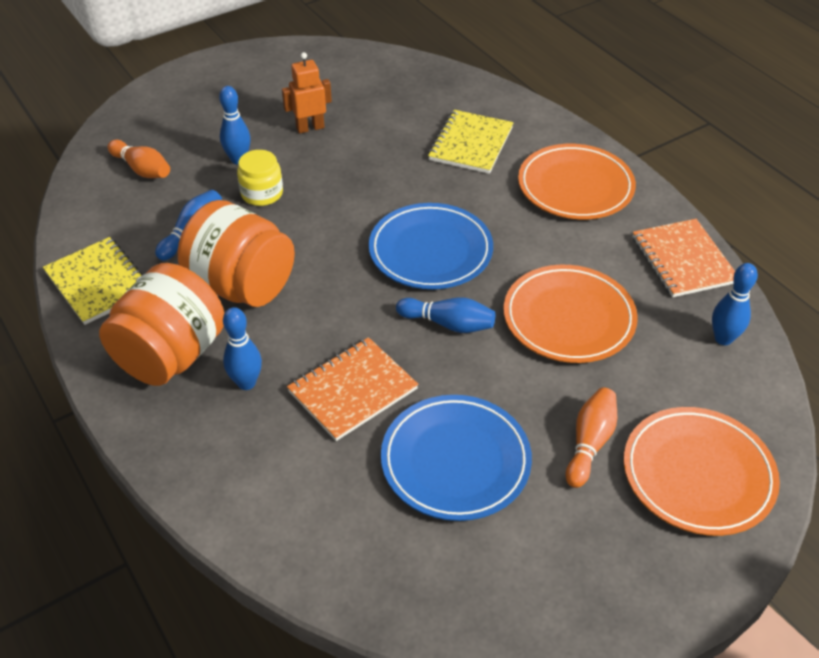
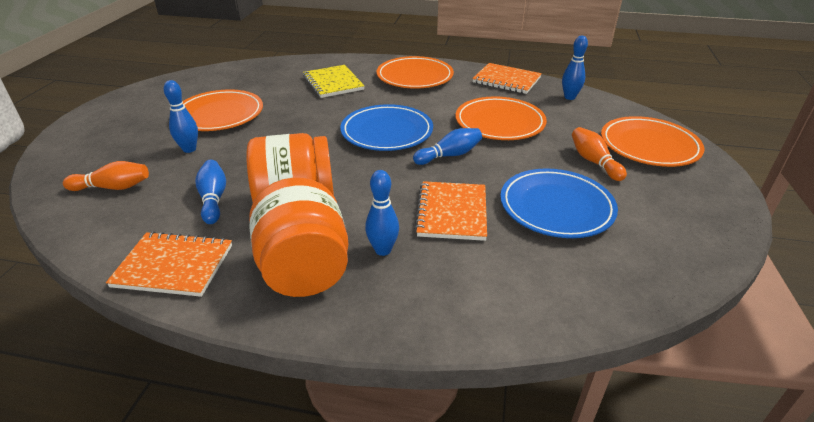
camera: 45 degrees left, 10 degrees down
yellow notebook [43,237,142,325] -> orange notebook [106,231,232,297]
yellow jar [237,150,283,206] -> none
orange robot [282,52,332,134] -> orange plate [183,90,263,131]

